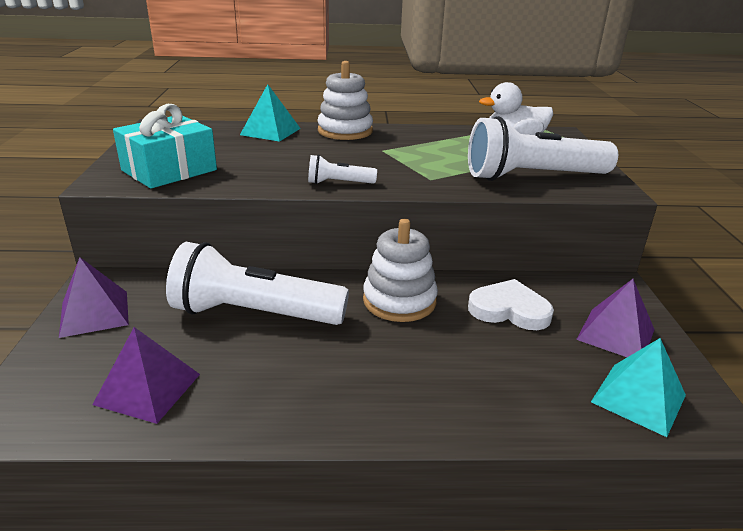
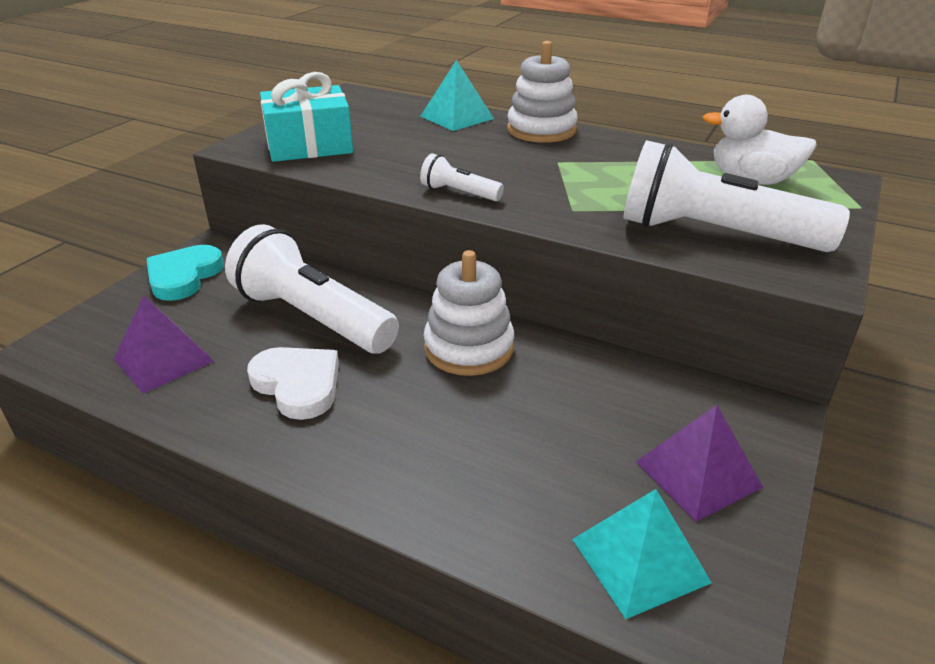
camera: 30 degrees right, 5 degrees up
purple pyramid [59,257,129,338] -> turquoise heart [147,245,224,301]
white heart [468,279,554,330] -> white heart moved to [247,347,339,420]

